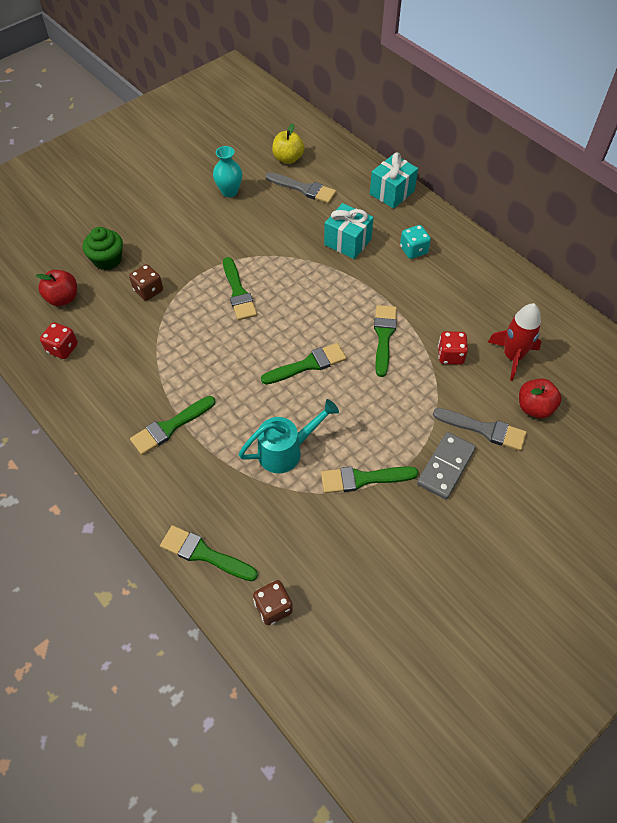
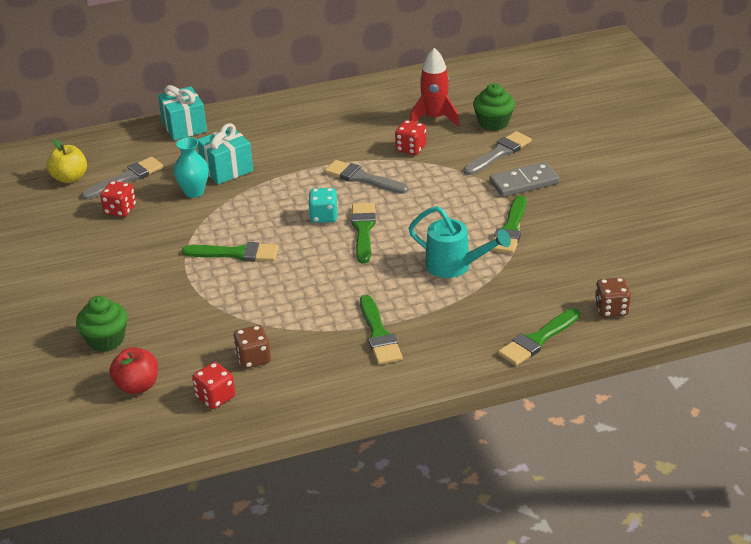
camera: 65 degrees left, 20 degrees down
brown dice [129,264,163,301] -> brown dice moved to [233,325,271,369]
turquoise vase [213,146,242,197] -> turquoise vase moved to [174,137,209,198]
turquoise watering can [238,399,339,474] -> turquoise watering can turned 120 degrees clockwise [408,206,511,278]
green brush [374,305,397,377] -> grey brush [325,160,408,194]
turquoise dice [400,225,431,259] -> turquoise dice moved to [308,188,338,223]
grey domino [417,432,476,500] -> grey domino turned 75 degrees counterclockwise [489,162,559,197]
red apple [519,379,561,418] -> green cupcake [473,83,515,131]
none -> red dice [100,181,136,217]

